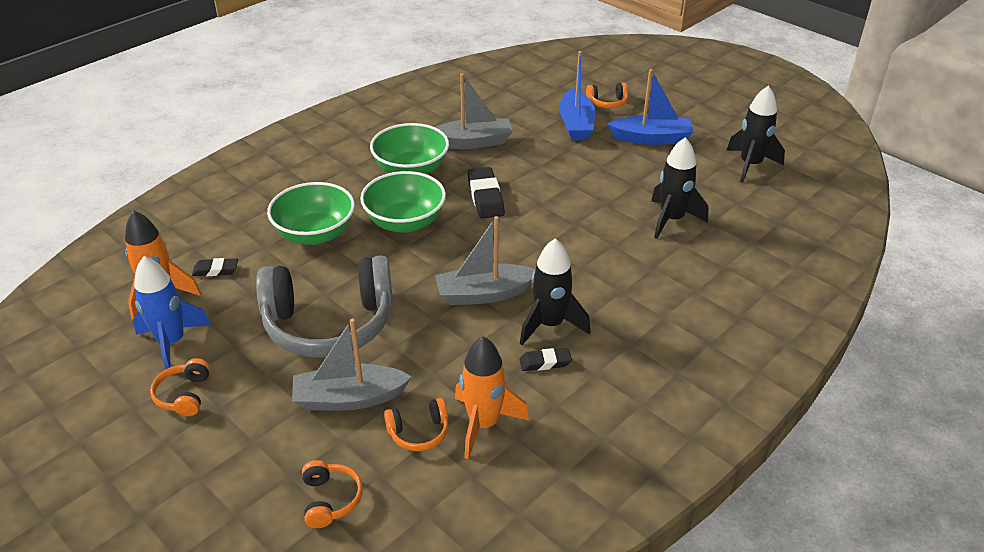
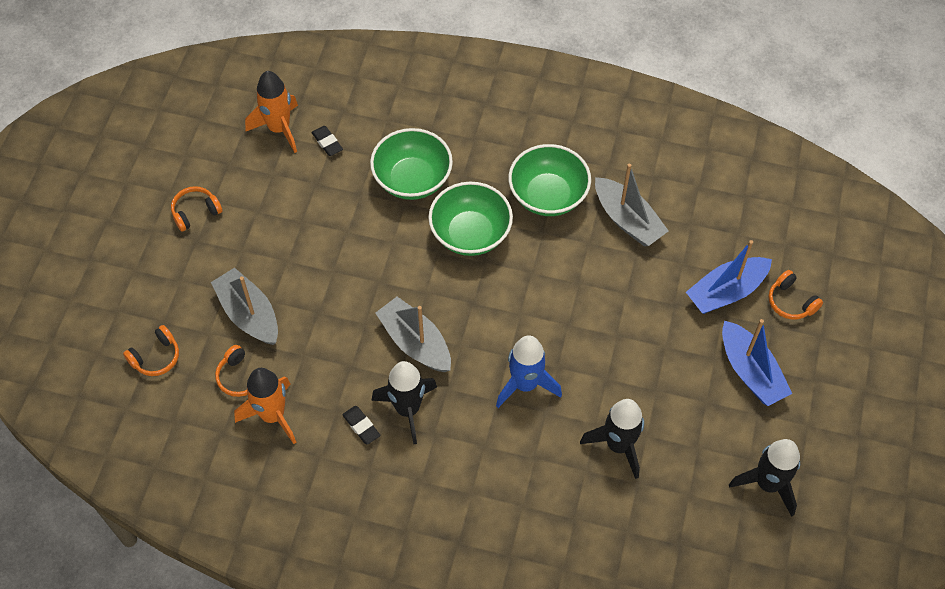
camera: 60 degrees right, 20 degrees up
blue rocket [133,256,211,369] -> blue rocket moved to [496,335,562,408]
grey headphones [256,255,393,358] -> none
black eraser [467,167,505,219] -> none

